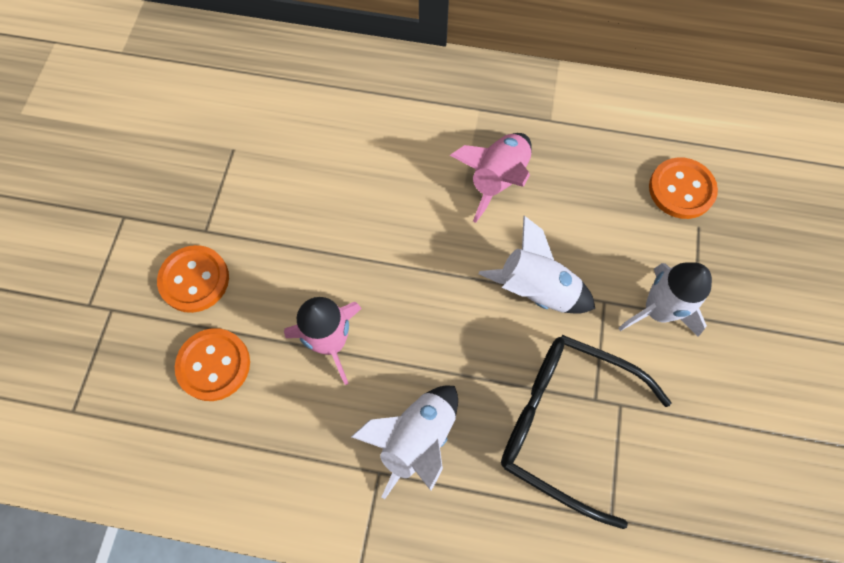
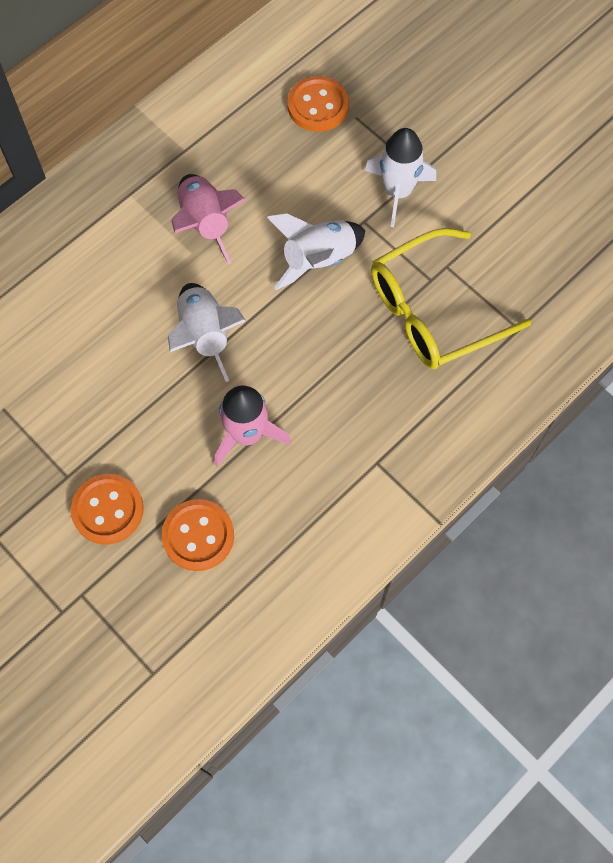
camera: 55 degrees left, 0 degrees up
white rocket [351,386,458,499] -> white rocket moved to [168,283,246,382]
black glasses [501,335,672,529] -> yellow glasses [371,228,531,369]

